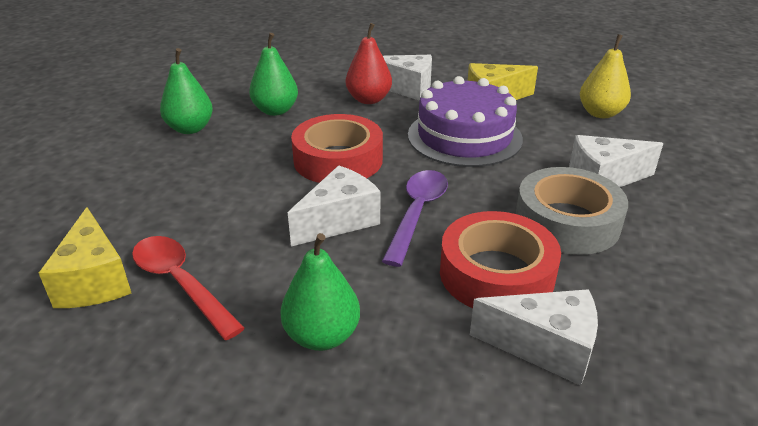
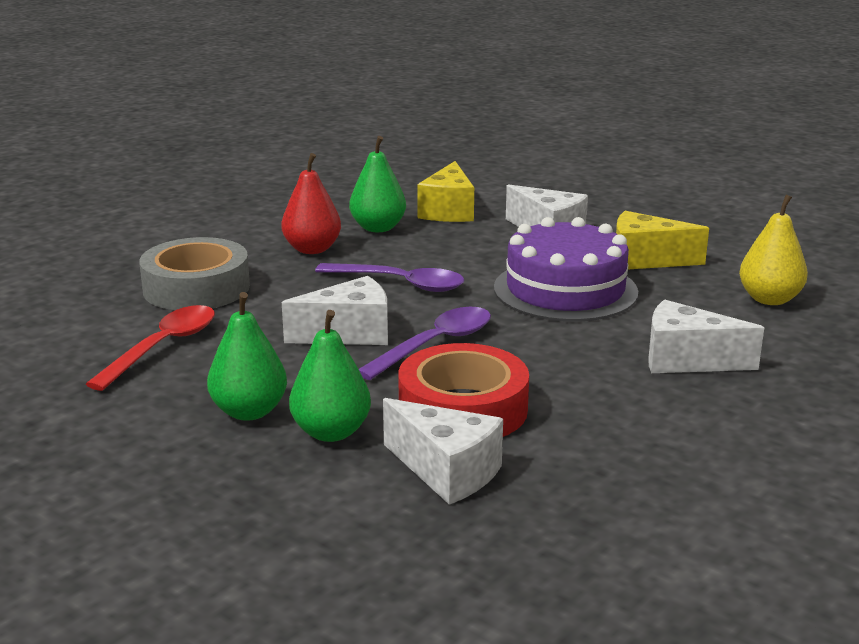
camera: 25 degrees right, 10 degrees down
yellow cheese [39,207,132,308] -> yellow cheese moved to [417,161,474,222]
red spoon [132,236,245,340] -> red spoon turned 45 degrees clockwise [86,305,215,391]
green pear [160,48,213,134] -> green pear moved to [289,310,371,442]
red tape [291,114,383,183] -> purple spoon [315,263,465,292]
red pear [346,23,392,104] -> red pear moved to [281,153,341,254]
grey tape [516,167,628,255] -> grey tape moved to [139,237,250,310]

